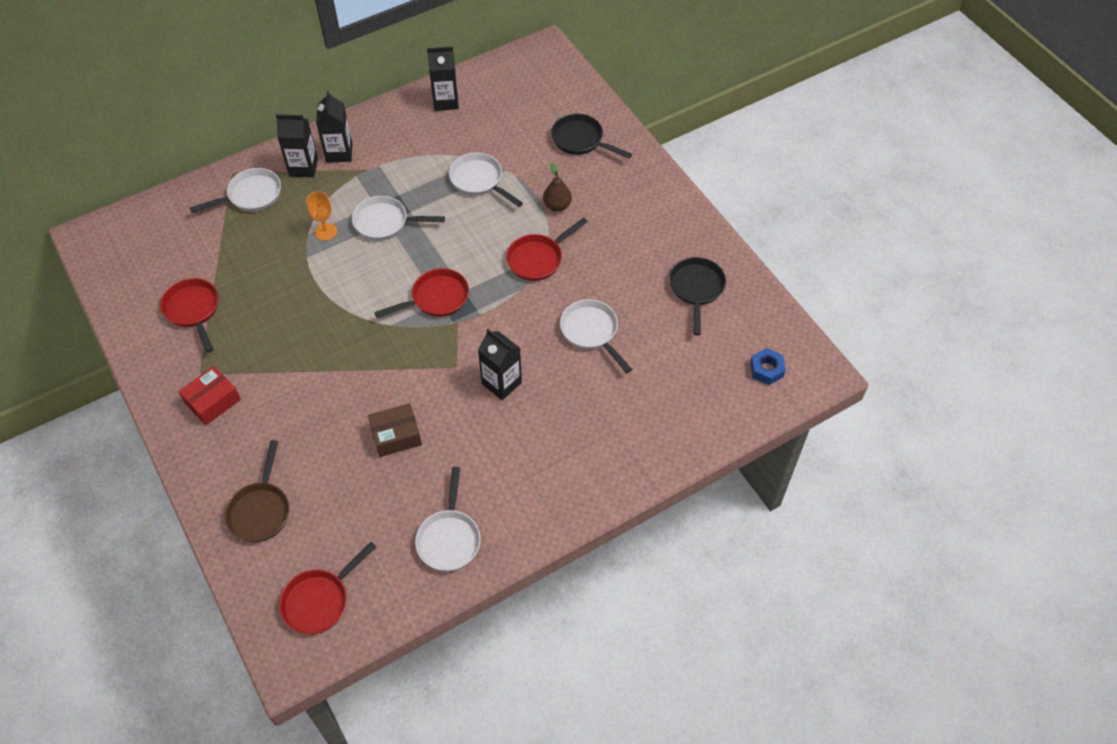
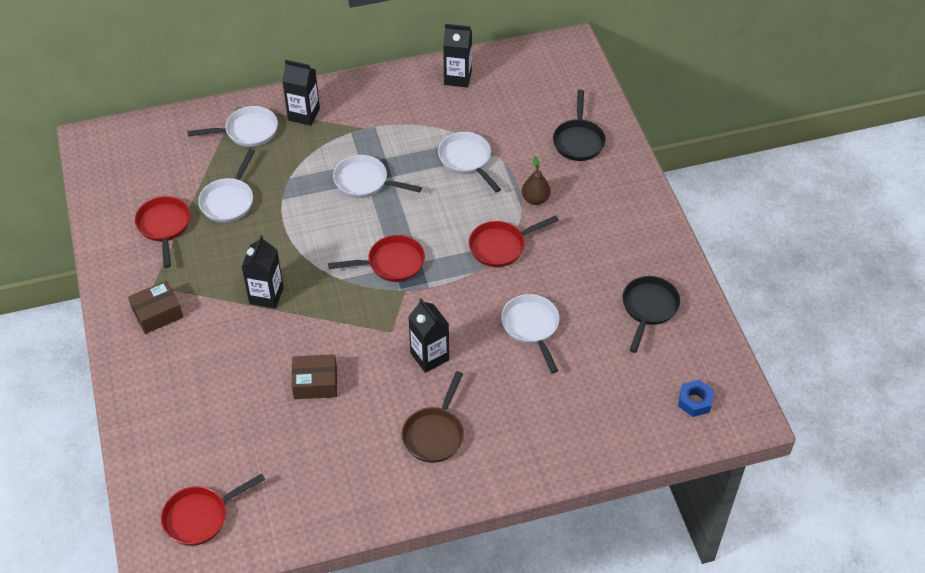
camera: 15 degrees right, 5 degrees down
red box [178,366,241,425] -> brown box [128,281,183,334]
brown pan [224,440,289,542] -> brown pan moved to [402,371,464,463]
orange goblet [306,191,337,241] -> none
black carton [316,91,353,163] -> black carton moved to [242,235,284,309]
white pan [415,467,481,572] -> white pan moved to [198,149,255,223]
black pan [551,113,632,159] -> black pan turned 135 degrees counterclockwise [553,90,606,161]

